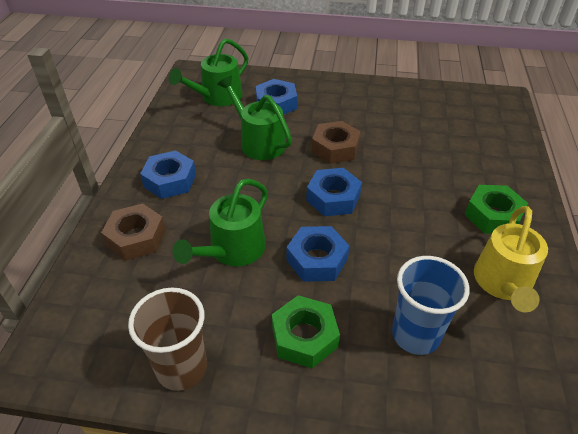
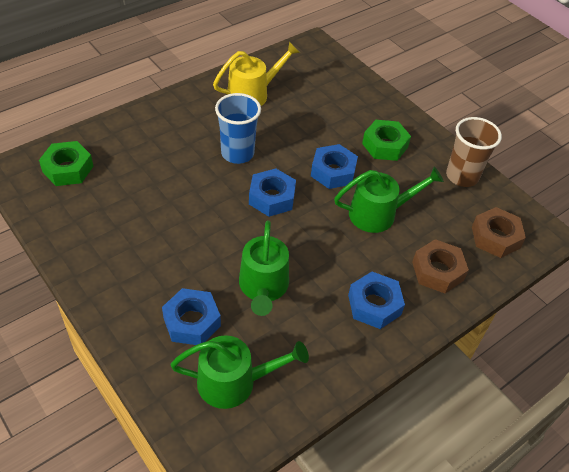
camera: 140 degrees left, 5 degrees up
brown nut [312,121,360,164] -> brown nut moved to [472,207,526,258]
blue cup [392,256,469,355] -> blue cup moved to [215,93,261,164]
green nut [465,185,528,234] -> green nut moved to [39,141,93,186]

